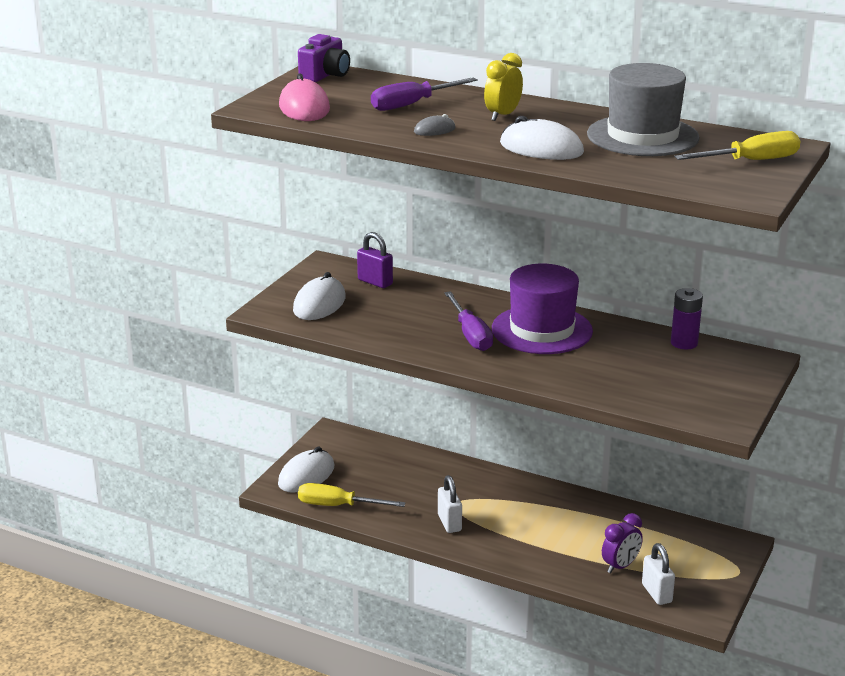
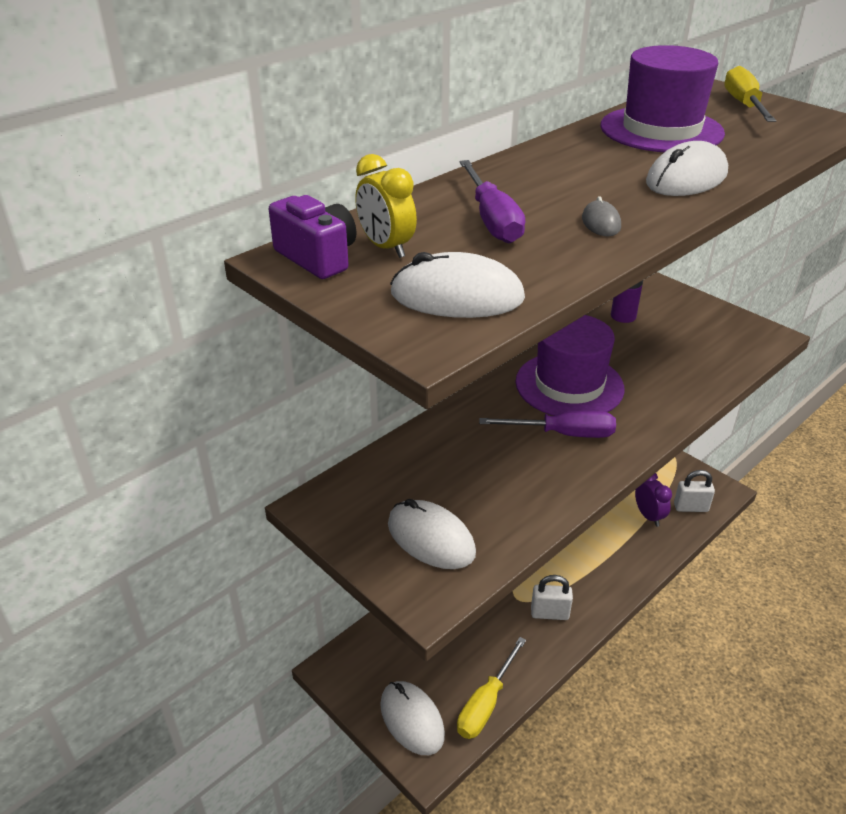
camera: 70 degrees left, 10 degrees up
pink mouse [279,73,330,121] -> white mouse [390,252,525,318]
purple padlock [357,232,393,288] -> none
yellow clock [484,53,523,121] -> yellow clock moved to [355,154,417,258]
grey hat [587,63,700,156] -> purple hat [600,45,725,152]

